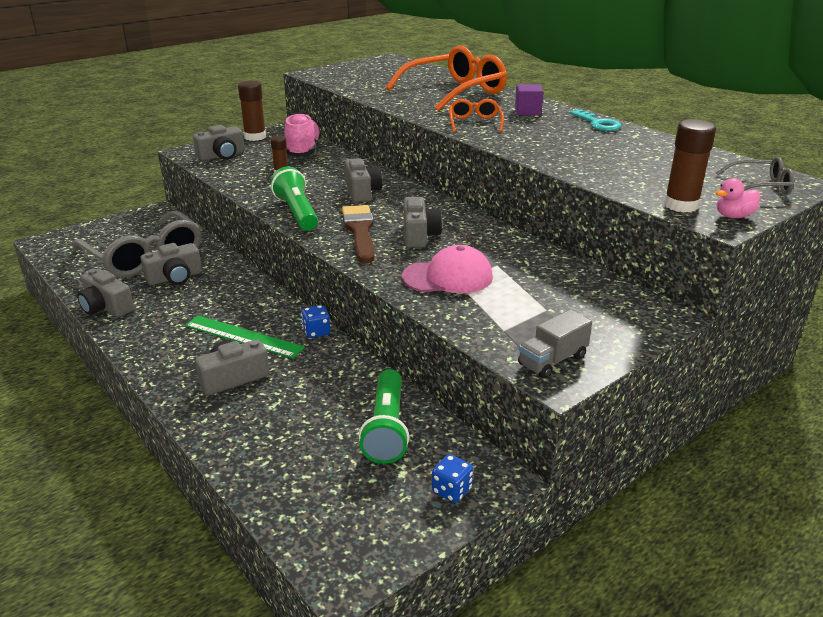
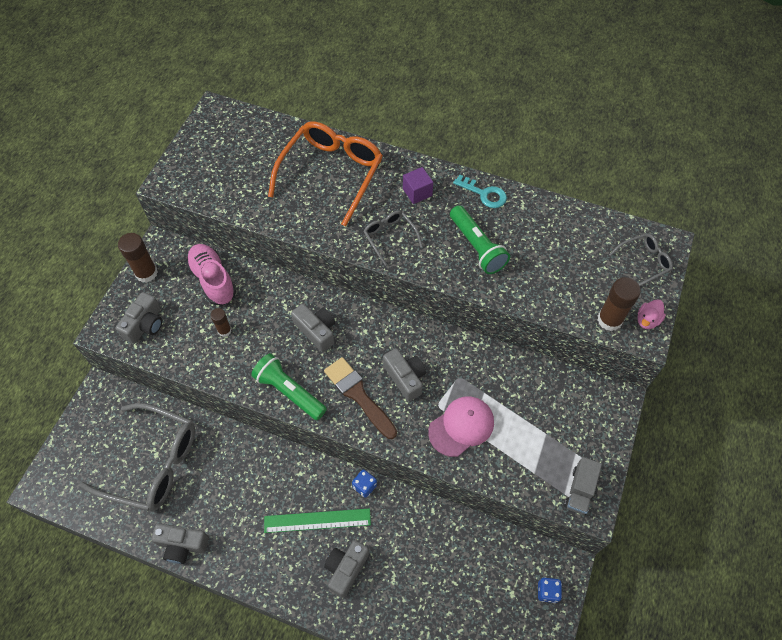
camera: 30 degrees left, 30 degrees up
grey camera [140,243,202,285] -> none
green flashlight [359,369,409,464] -> green flashlight moved to [450,205,510,274]
orange glasses [449,99,504,132] -> grey glasses [363,211,423,266]

